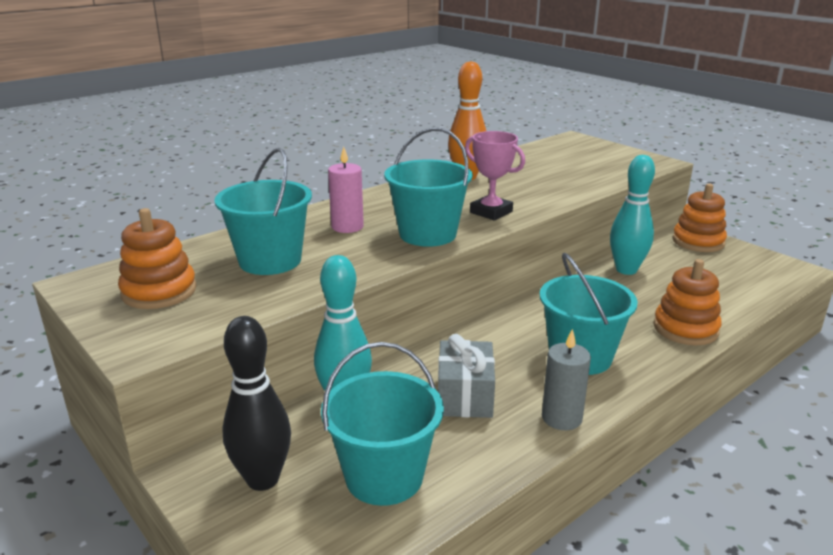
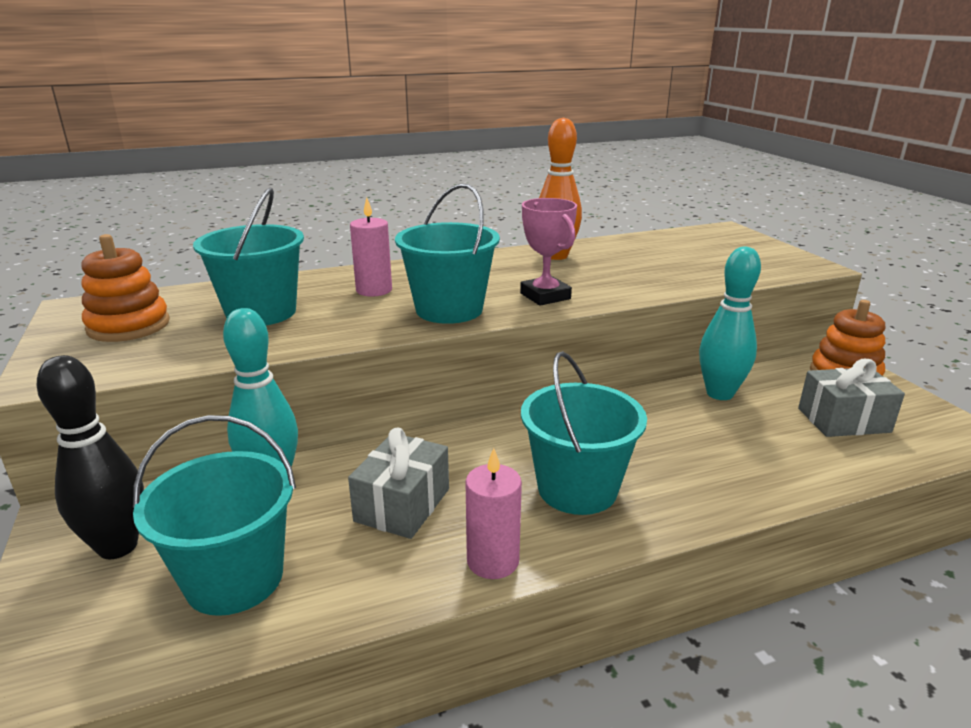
camera: 20 degrees right, 0 degrees up
grey candle [542,329,591,430] -> pink candle [465,448,522,579]
orange stacking toy [653,259,722,345] -> none
none -> grey gift [798,359,905,437]

